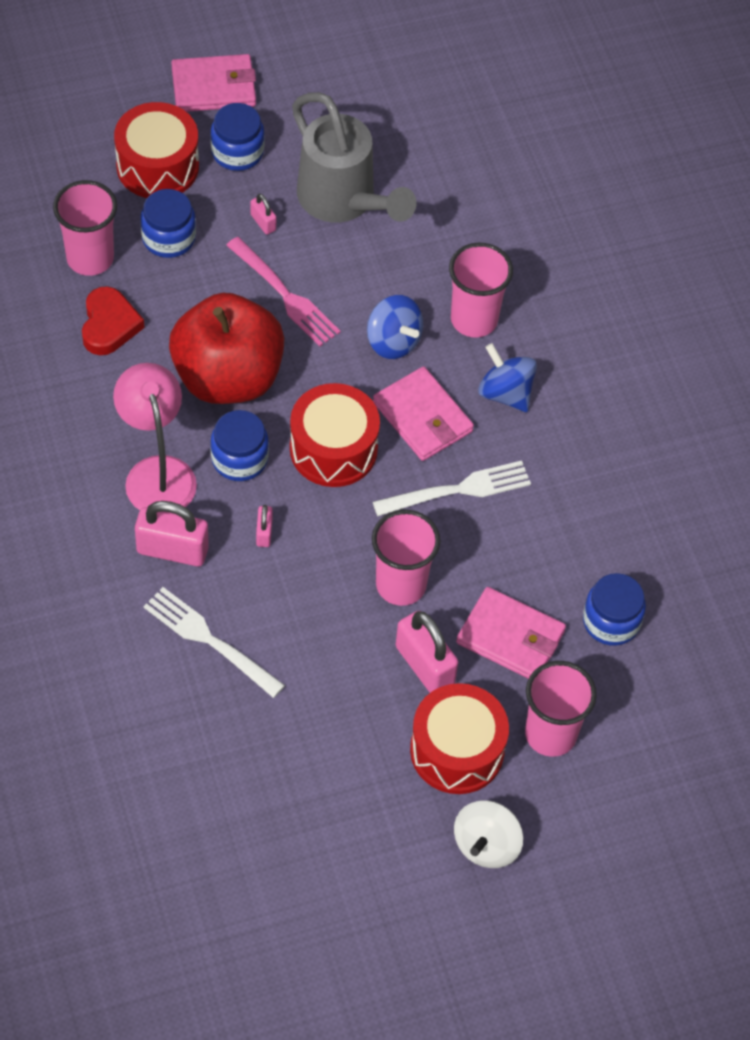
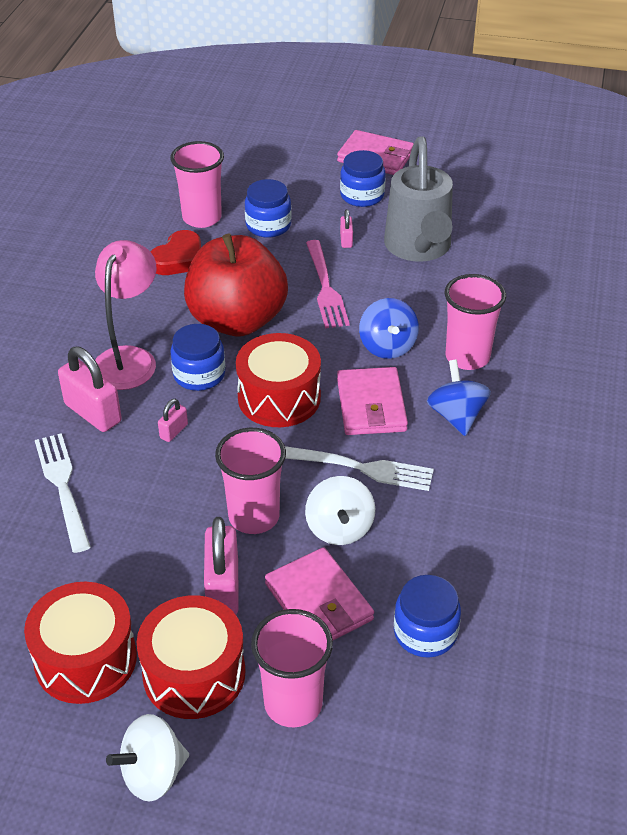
camera: 35 degrees right, 15 degrees down
red drum [114,102,199,198] -> red drum moved to [24,582,137,704]
none -> white spinning top [305,476,375,545]

